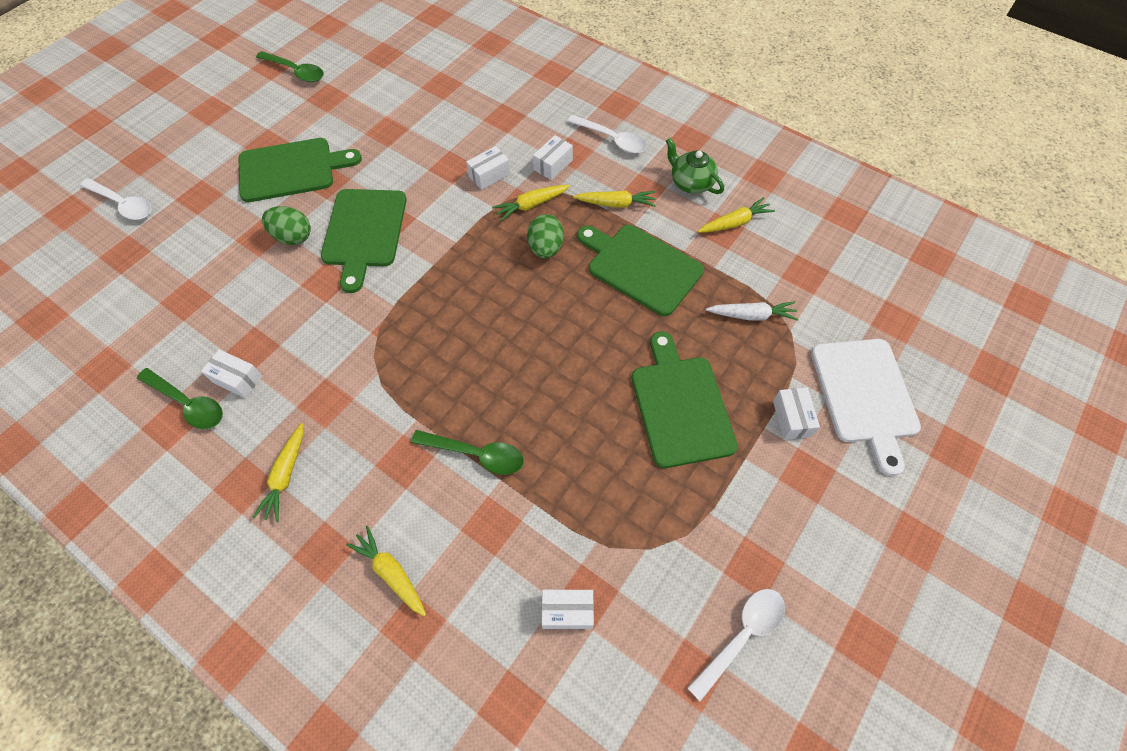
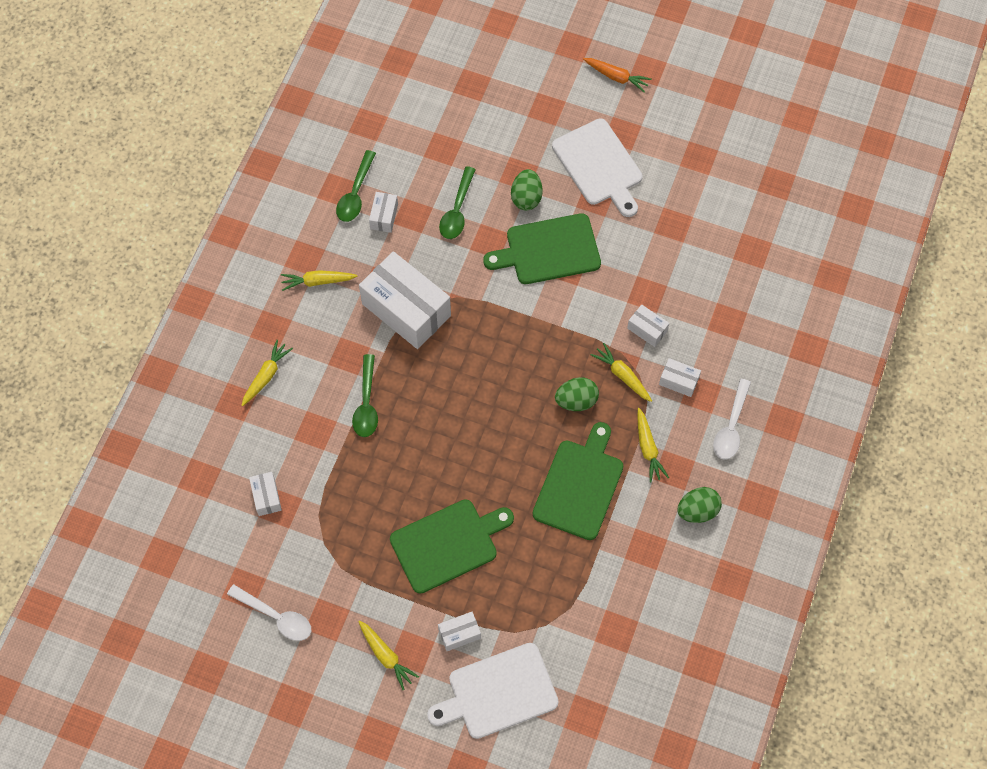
camera: 75 degrees right, 5 degrees up
white spoon [80,178,151,220] -> none
green cutting board [238,138,362,202] -> white cutting board [552,118,642,217]
green spoon [256,51,324,82] -> green spoon moved to [439,166,476,239]
green teapot [666,138,724,194] -> green egg [677,487,722,523]
yellow carrot [698,197,775,233] -> yellow carrot moved to [358,620,419,690]
white carrot [706,301,799,321] -> none
none -> white box [359,251,451,349]
none -> orange carrot [583,58,652,93]

